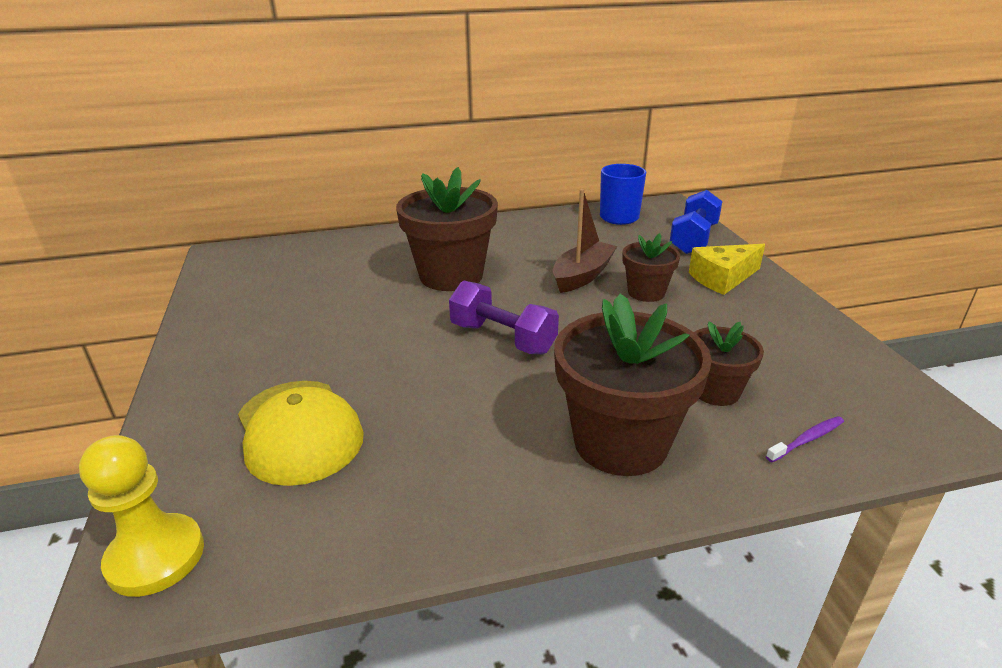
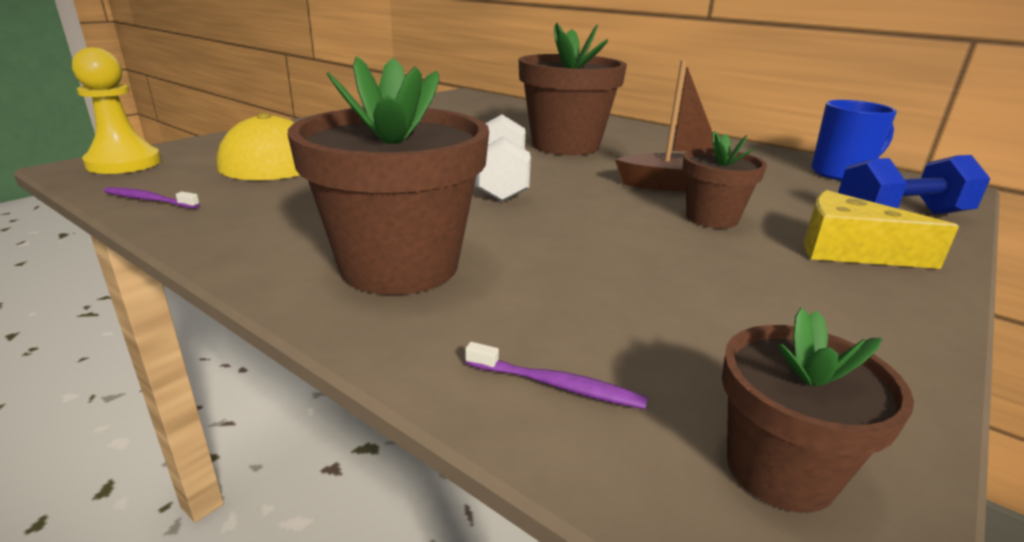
camera: 50 degrees right, 5 degrees down
purple dumbbell [449,281,559,354] -> white dumbbell [476,114,531,202]
brown flower pot [694,322,764,406] -> brown flower pot moved to [722,308,914,513]
none -> purple toothbrush [104,187,200,208]

